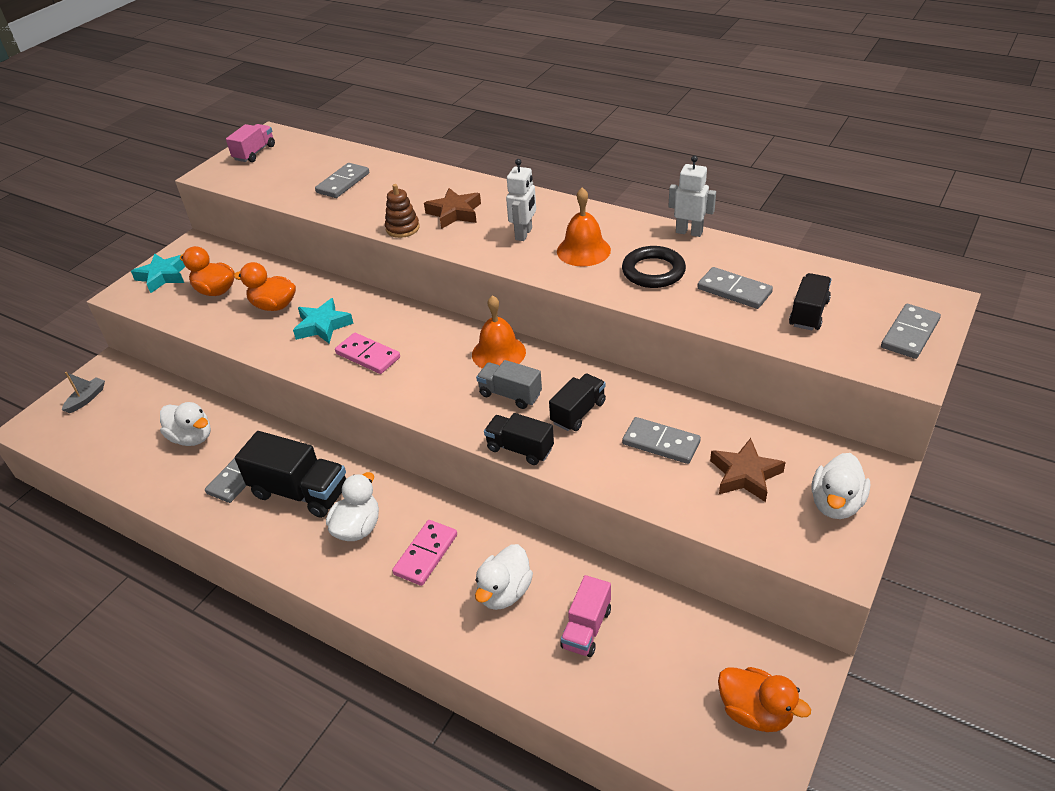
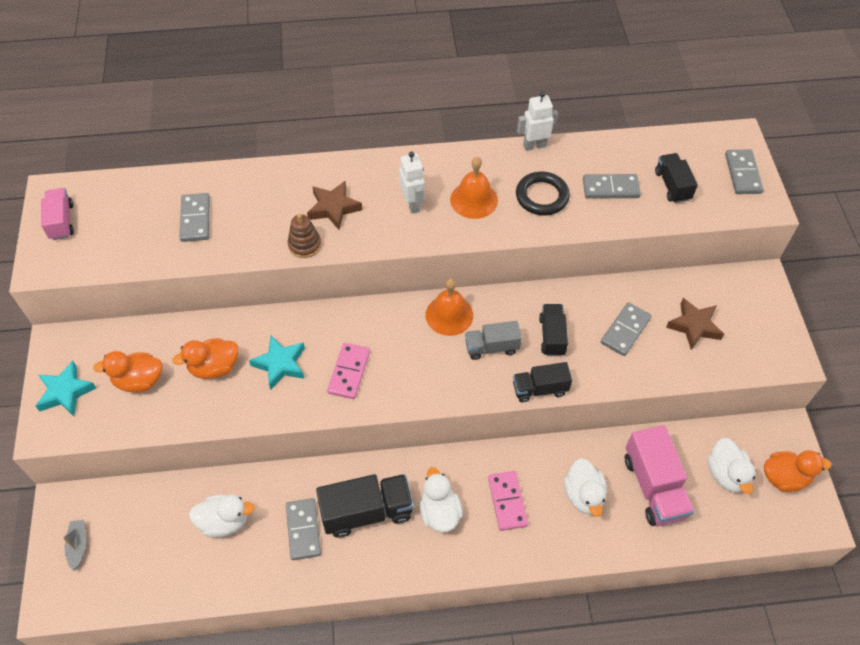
camera: 40 degrees left, 15 degrees up
pink domino [335,333,400,374] -> pink domino turned 75 degrees counterclockwise [327,343,370,399]
pink truck [560,575,611,657] -> pink truck [625,425,694,526], size x1.64
grey domino [622,417,701,464] -> grey domino turned 45 degrees counterclockwise [601,302,651,356]
white duck [811,453,871,519] -> white duck moved to [708,438,755,494]

